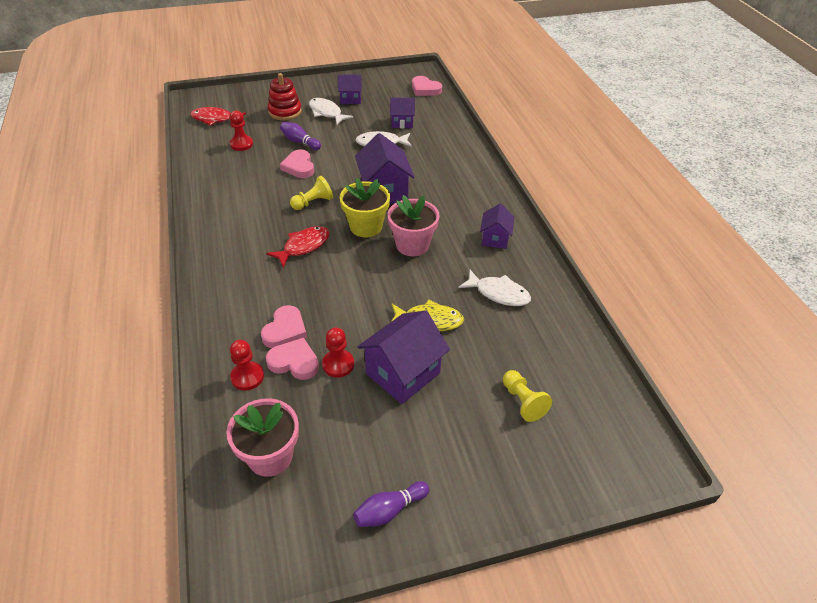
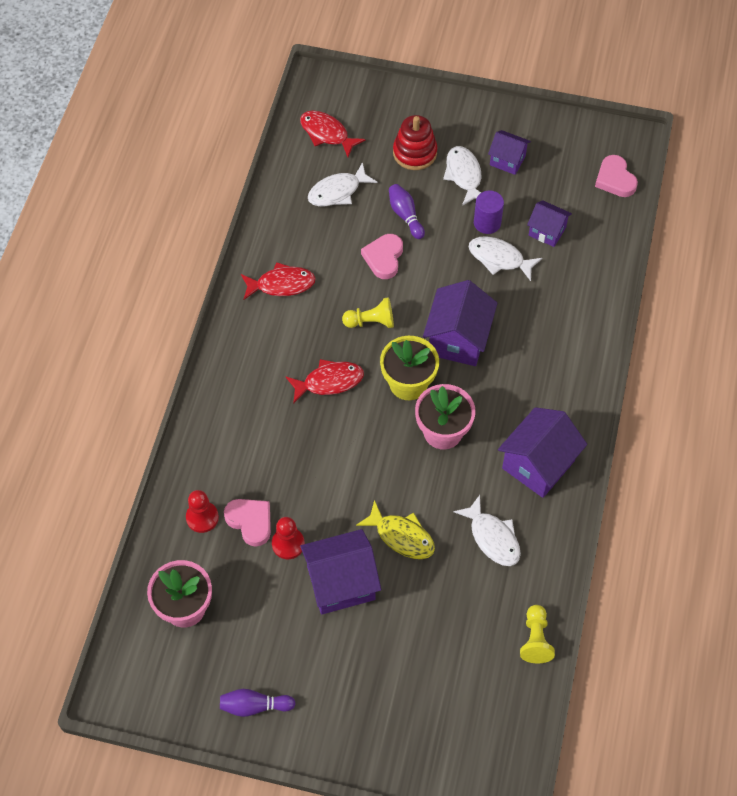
camera: 30 degrees right, 15 degrees up
red pawn [229,110,253,151] -> white fish [308,162,378,206]
pink heart [261,305,307,348] -> none
purple house [480,204,514,249] -> purple house [498,407,587,498], size x1.71
yellow pawn [503,370,552,422] -> yellow pawn moved to [520,605,555,663]
none -> red fish [241,262,316,300]
none -> purple cylinder [474,190,504,234]

